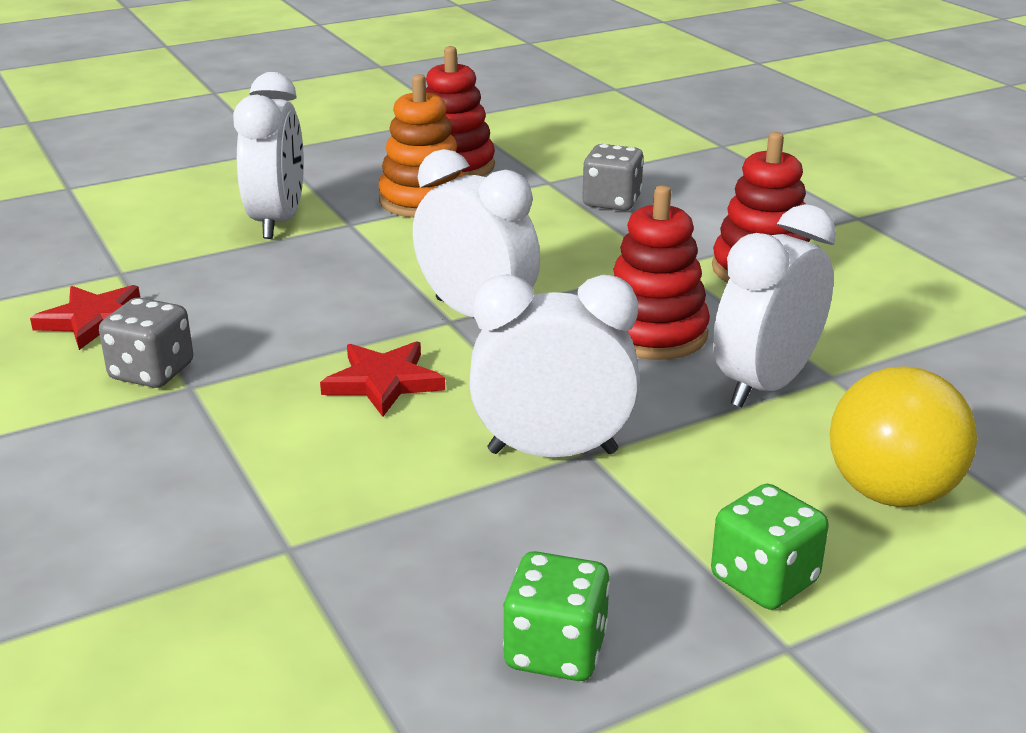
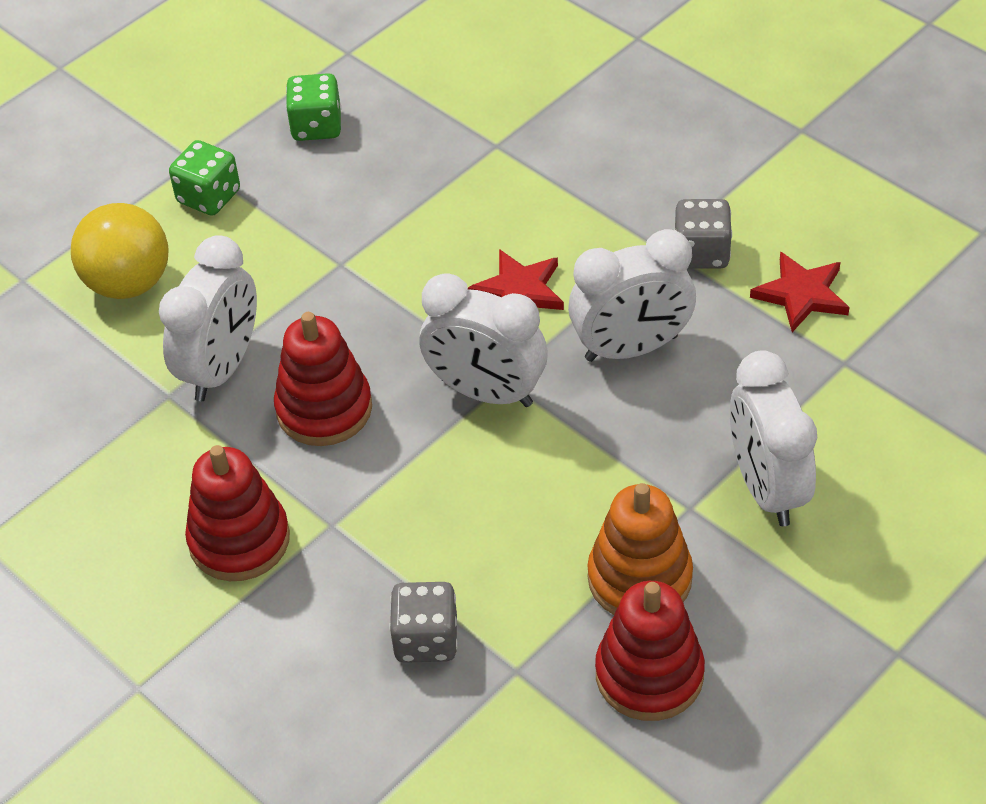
camera: 165 degrees right, 20 degrees up
white clock [469,274,640,457] -> white clock moved to [568,229,696,362]

